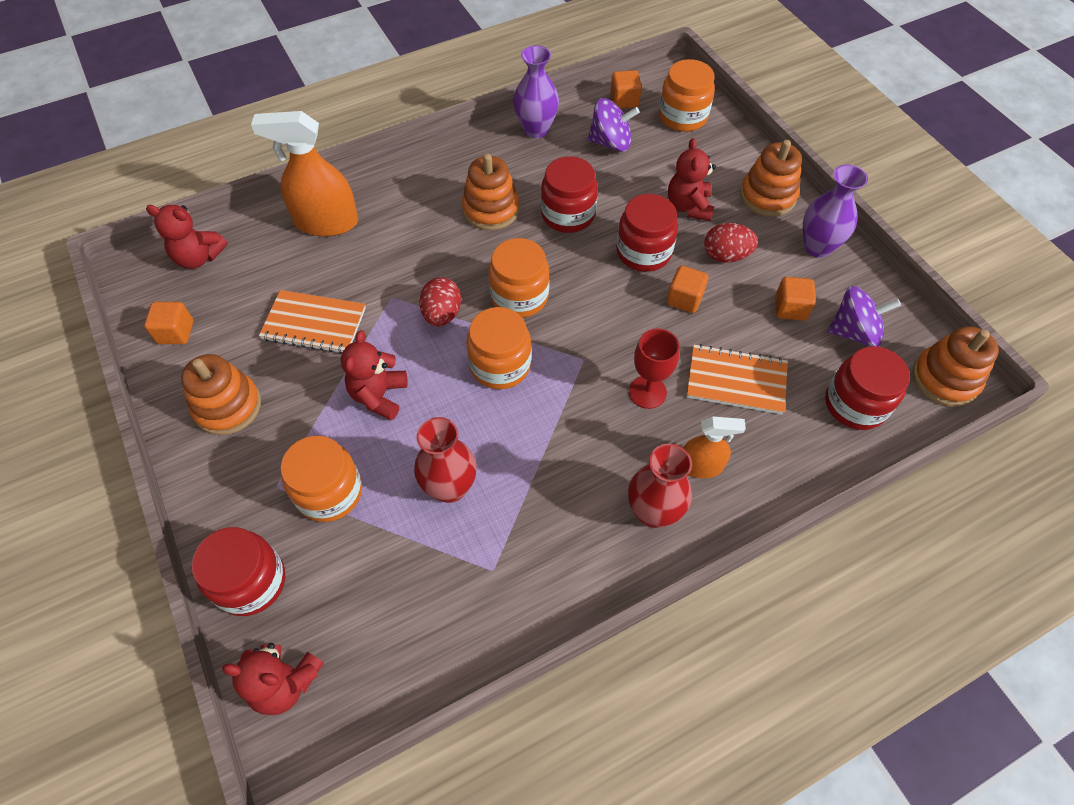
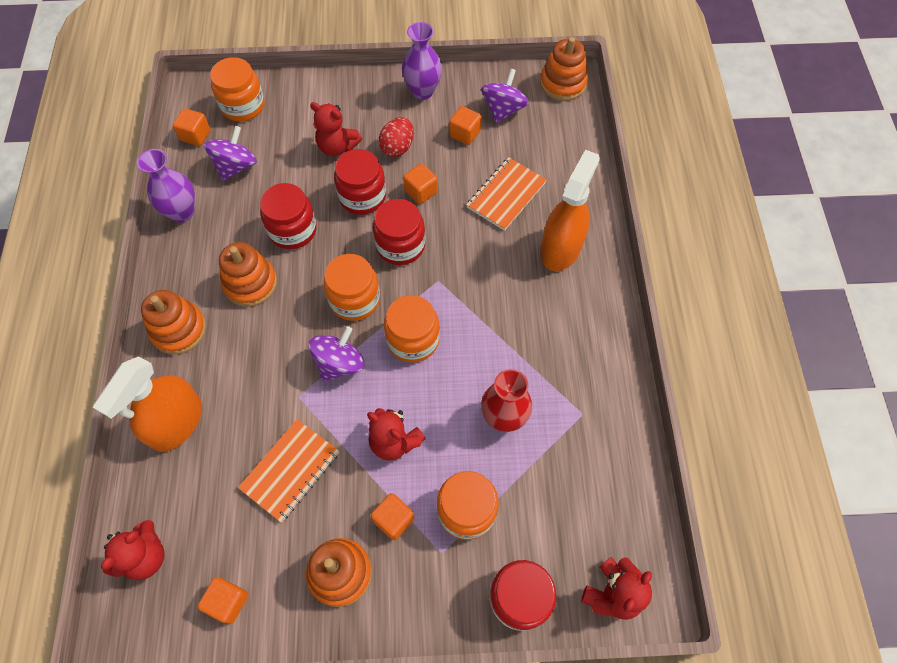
camera: 65 degrees left, 5 degrees up
red egg [420,277,461,327] -> purple spinning top [308,326,364,381]
red vase [628,444,692,528] -> none
red goblet [629,328,680,409] -> none
orange spray bottle [683,416,746,478] -> orange spray bottle [540,150,600,271], size x1.72
orange stacking toy [740,140,802,217] -> orange stacking toy moved to [141,290,206,355]
red jar [825,346,910,430] -> red jar moved to [373,199,425,265]
none -> orange cube [371,493,414,540]

